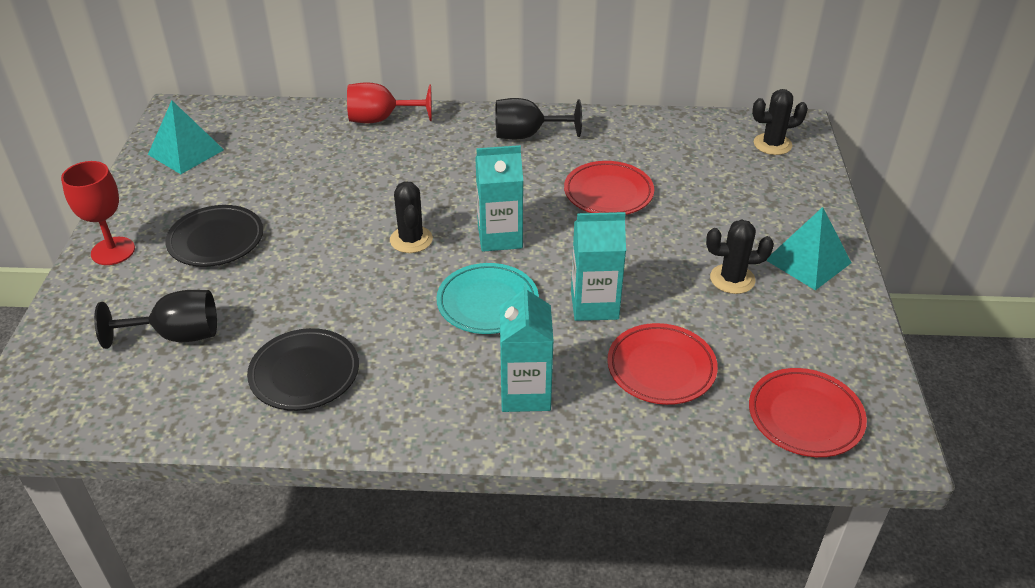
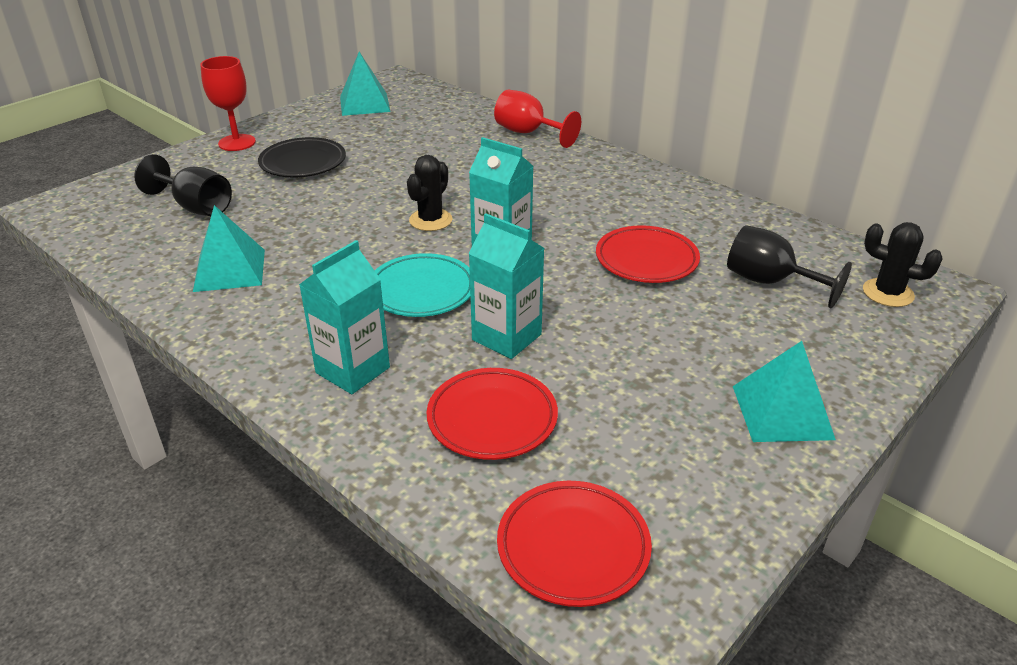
camera: 40 degrees right, 5 degrees down
black plate [247,328,359,411] -> turquoise pyramid [193,205,265,292]
black goblet [495,98,582,140] -> black goblet moved to [727,225,852,308]
black cactus [706,220,774,294] -> none

